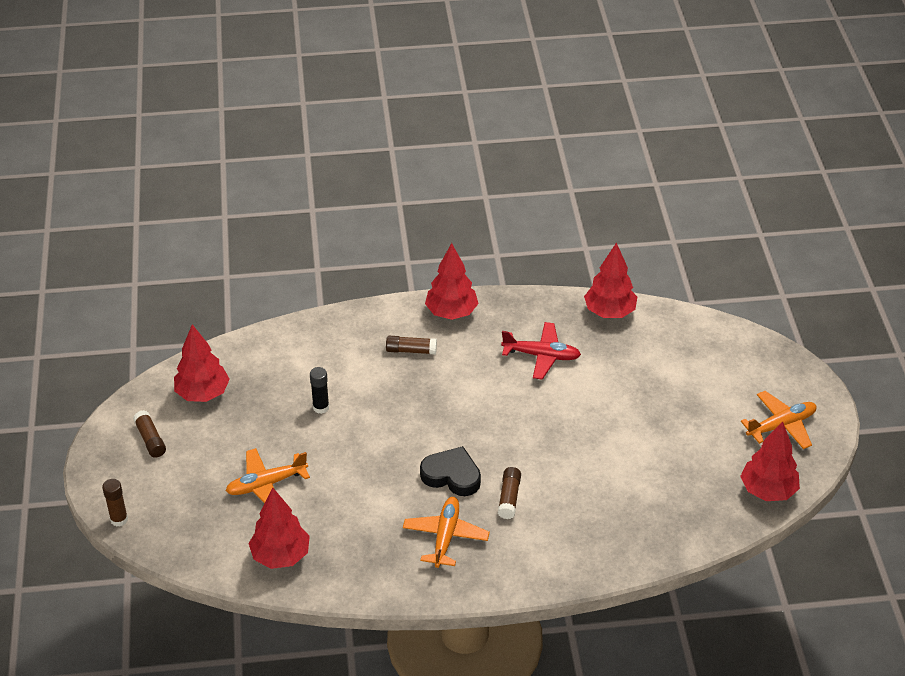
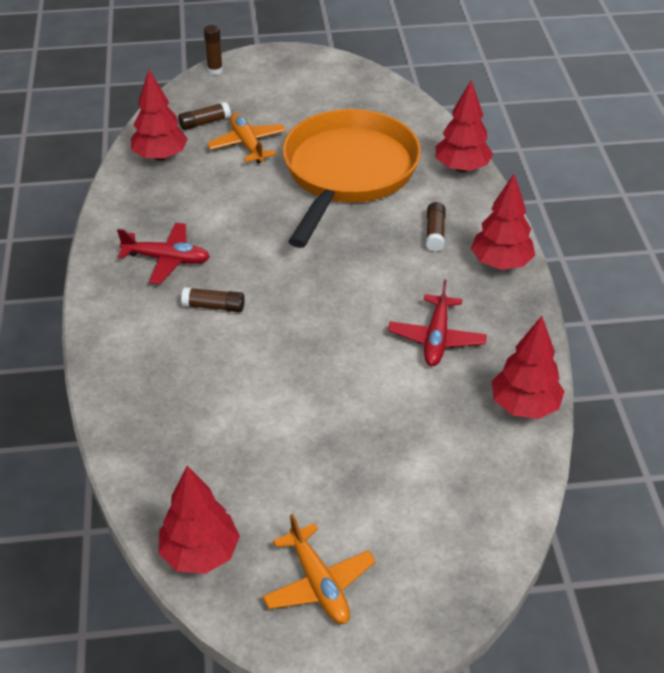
camera: 90 degrees right, 0 degrees up
brown glue stick [133,410,166,458] -> brown glue stick moved to [178,102,231,130]
red tree [174,324,230,402] -> red tree moved to [436,80,493,173]
black glue stick [310,367,329,414] -> orange pan [282,109,421,248]
orange plane [403,497,490,568] -> red plane [117,223,210,284]
black heart [420,446,481,496] -> none

